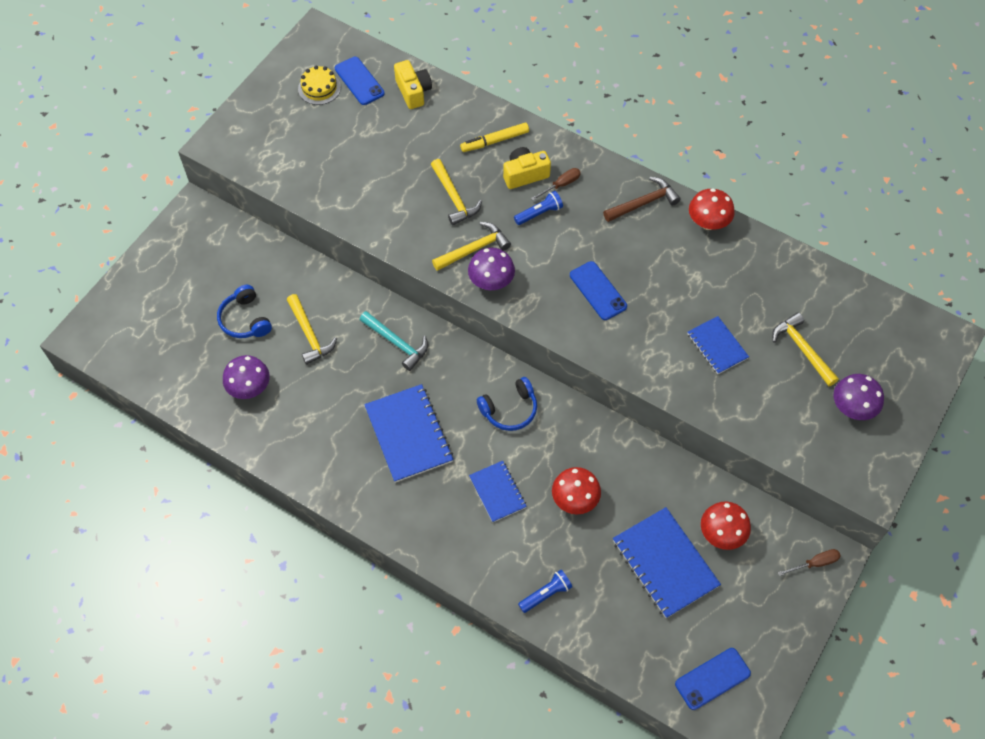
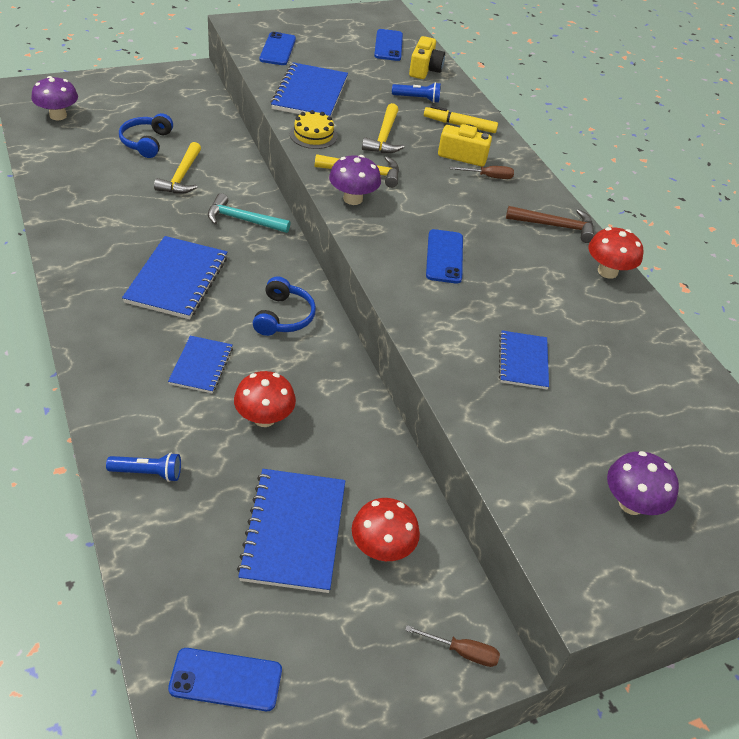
camera: 30 degrees right, 15 degrees down
purple mushroom [223,355,270,399] -> purple mushroom moved to [31,76,78,120]
yellow cake [298,65,341,105] -> yellow cake moved to [290,110,337,149]
turquoise hammer [360,311,428,371] -> turquoise hammer turned 120 degrees clockwise [208,193,291,233]
blue headphones [477,377,537,431] -> blue headphones turned 90 degrees counterclockwise [253,276,316,336]
blue flashlight [514,191,563,225] -> blue flashlight moved to [392,82,441,103]
yellow hammer [772,312,839,386] -> none
none -> blue phone [259,32,296,65]
none -> blue notebook [271,62,348,116]

